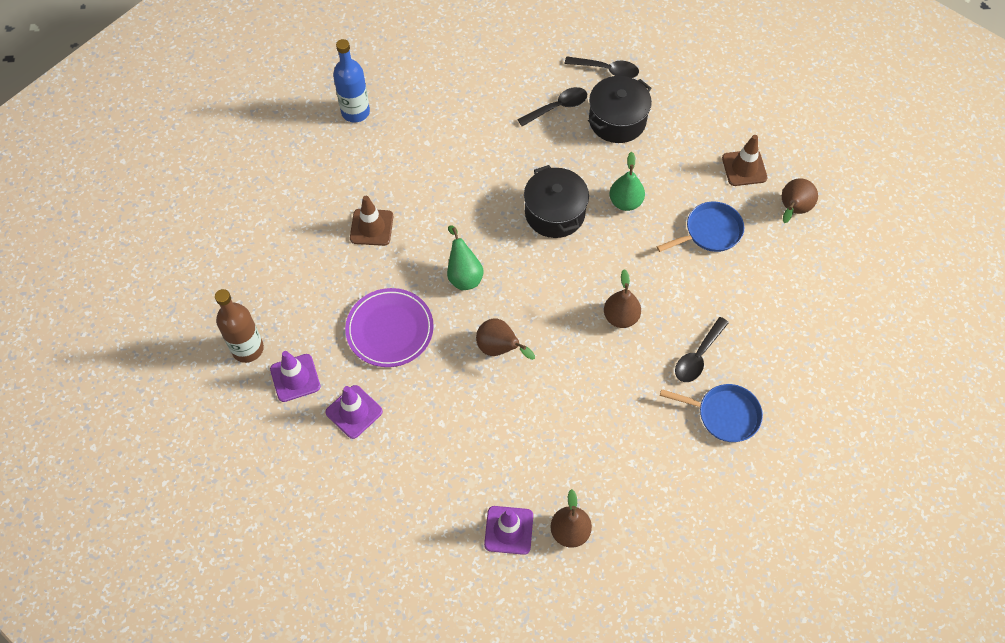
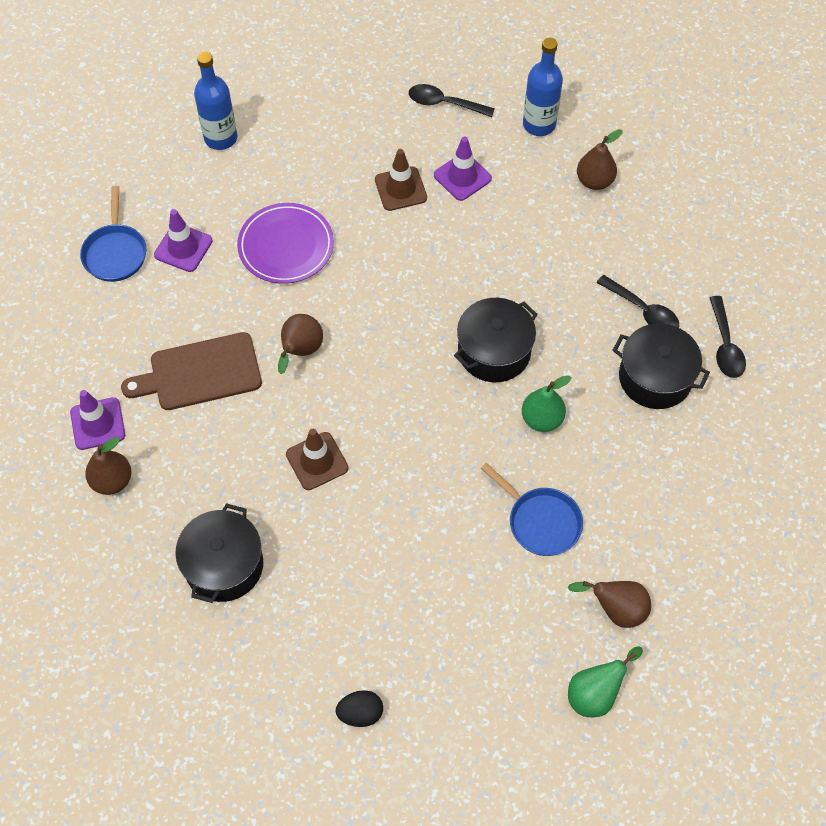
camera: 70 degrees right, 0 degrees up
brown bottle [215,289,264,363] -> blue bottle [194,52,237,150]
purple traffic cone [270,351,321,402] -> purple traffic cone moved to [434,136,492,201]
green pear [447,225,484,290] -> green pear moved to [568,646,643,717]
brown pear [604,269,641,328] -> brown pear moved to [577,129,623,190]
blue pan [660,384,763,442] -> blue pan moved to [80,186,146,282]
black spoon [675,317,729,382] -> black spoon moved to [409,84,495,117]
brown traffic cone [722,135,768,186] -> brown traffic cone moved to [286,429,349,490]
none -> brown cutting board [121,332,262,410]
none -> black pot [175,503,263,603]
none -> black egg [336,690,383,727]

